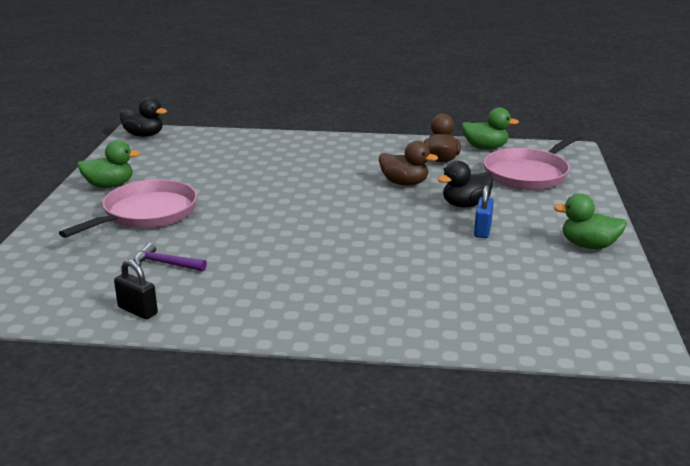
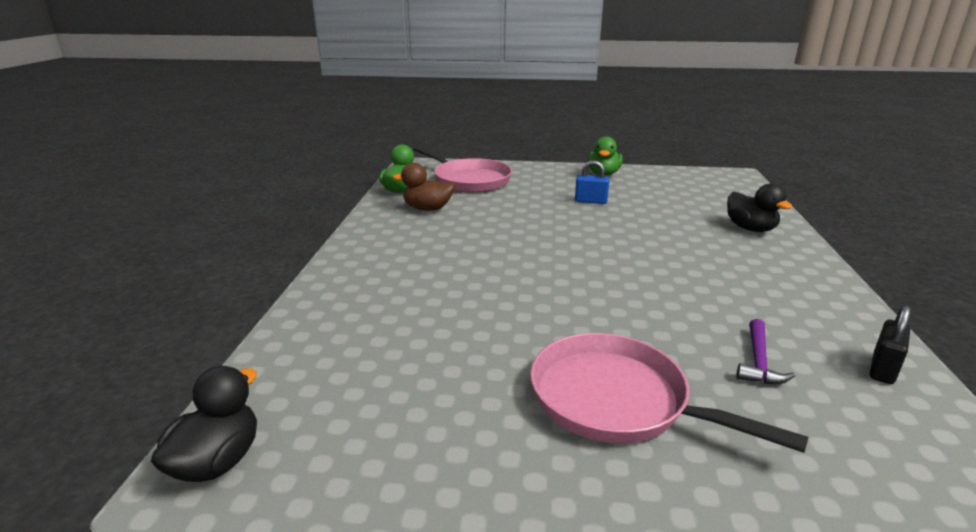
camera: 90 degrees left, 0 degrees up
green duck [77,140,140,188] -> none
brown duck [379,141,438,186] -> none
black duck [437,161,493,208] -> black duck moved to [727,183,793,232]

